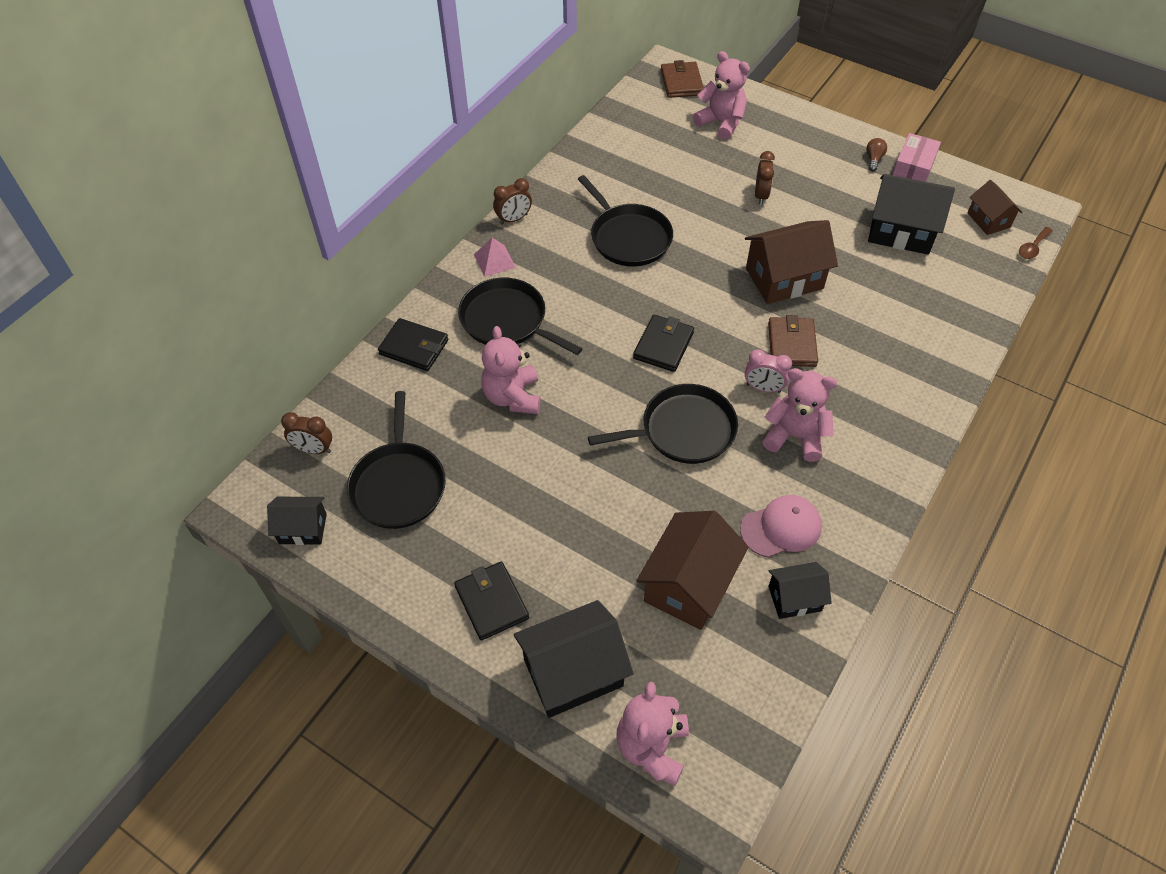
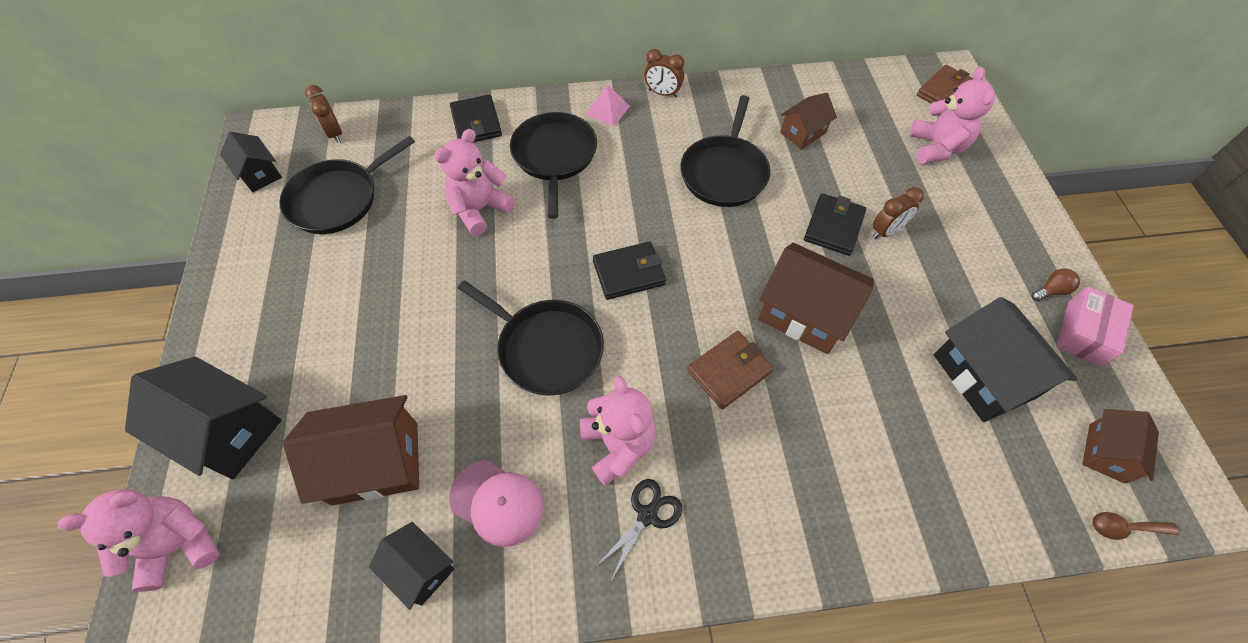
camera: 50 degrees right, 5 degrees up
black wallet [454,562,529,640] -> black wallet moved to [804,193,866,256]
pink clock [745,349,792,393] -> none
pink box [893,133,941,182] -> pink box turned 45 degrees counterclockwise [1056,286,1134,367]
none -> black scissors [595,479,682,581]
none -> brown house [780,93,837,149]

